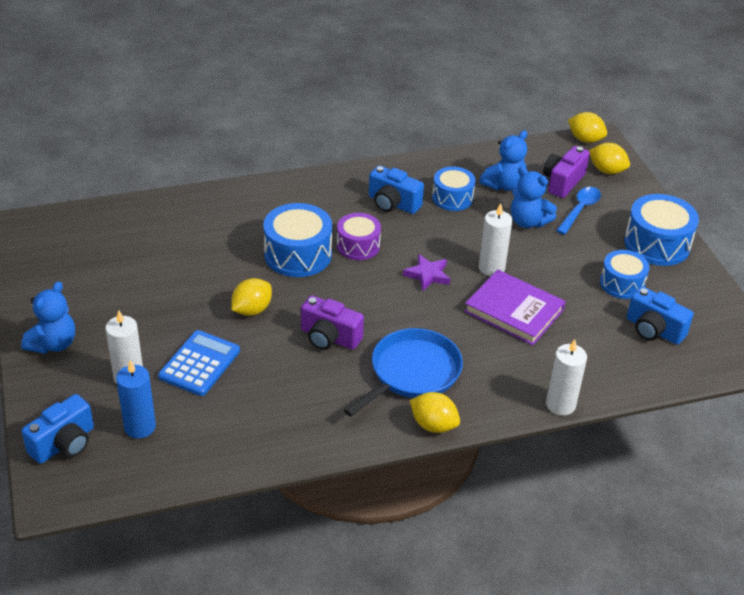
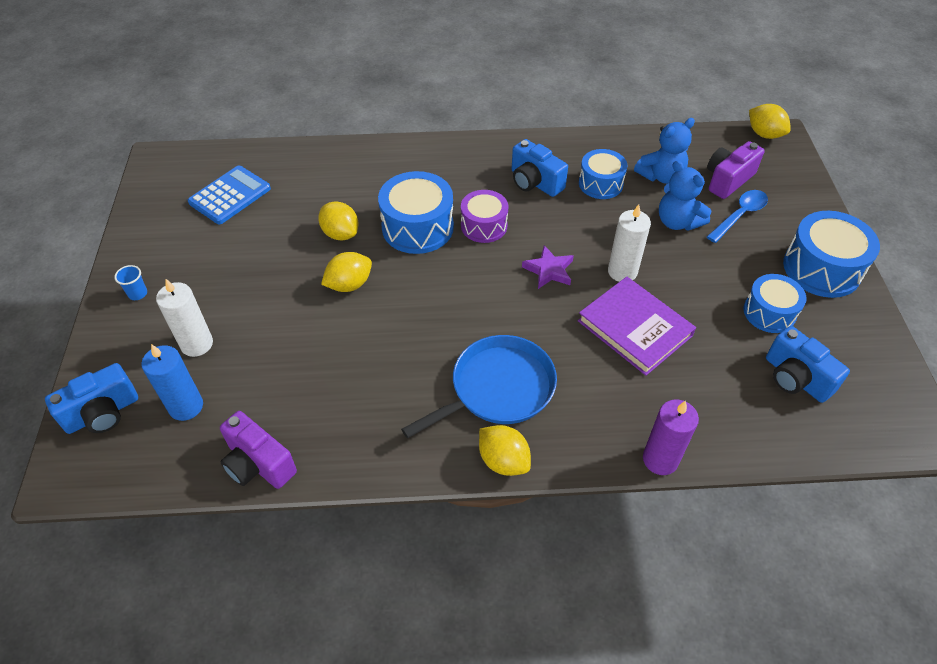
camera: 15 degrees right, 10 degrees up
blue teddy bear [21,281,75,354] -> blue cup [114,265,147,300]
blue calculator [158,330,240,396] -> blue calculator moved to [188,165,271,224]
purple camera [301,295,364,350] -> purple camera moved to [220,411,297,489]
white candle [546,339,587,416] -> purple candle [643,400,699,475]
yellow lemon [589,143,630,174] -> yellow lemon moved to [318,201,359,241]

